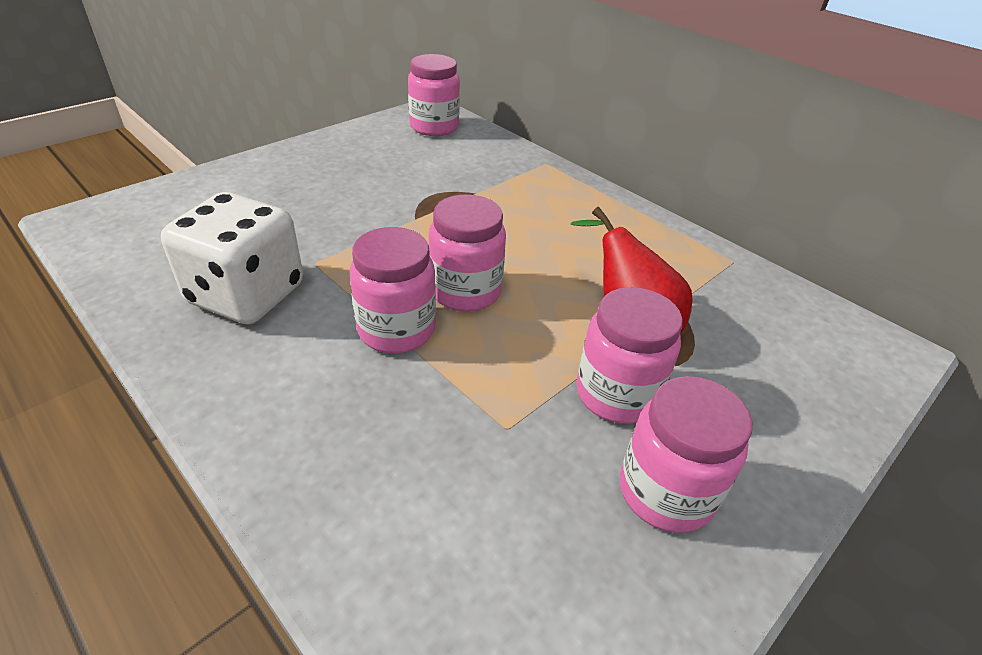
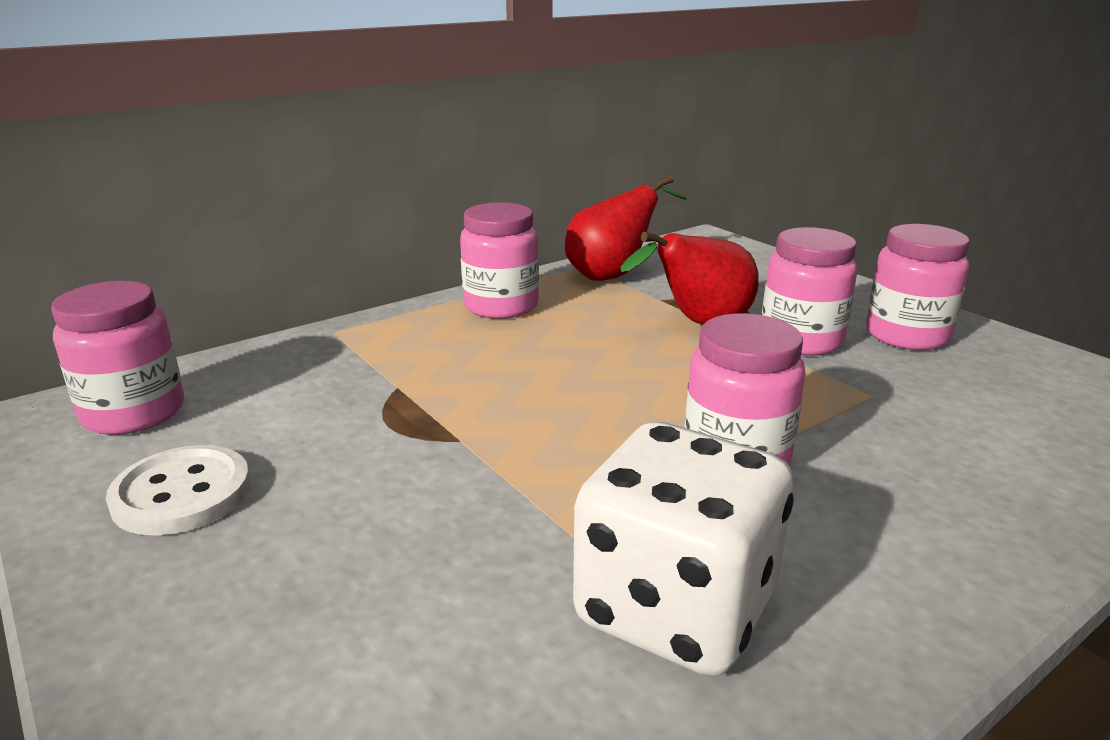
camera: 80 degrees left, 15 degrees down
pink jar [429,195,506,312] -> pink jar moved to [460,203,539,319]
none -> white button [106,445,251,536]
none -> red pear [565,175,687,281]

